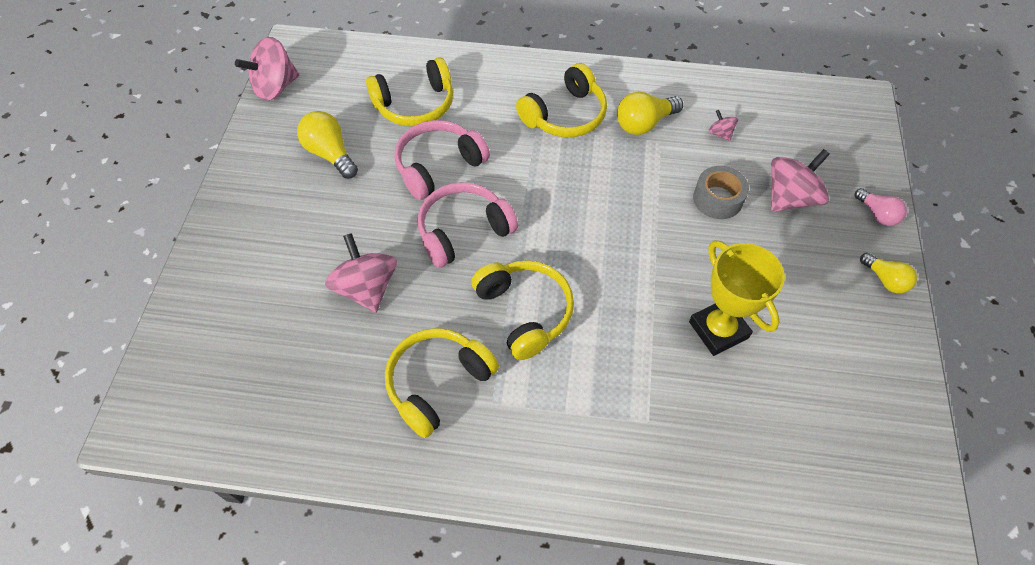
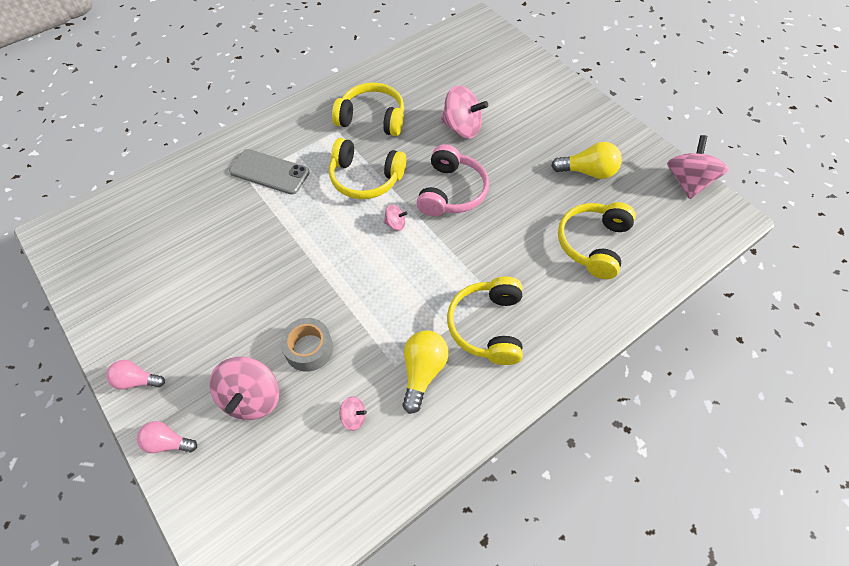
camera: 135 degrees right, 0 degrees up
yellow headphones [385,328,499,438] -> yellow headphones turned 75 degrees counterclockwise [332,83,404,136]
pink headphones [394,120,490,200] -> none
yellow trophy [689,240,785,356] -> none
yellow light bulb [860,253,917,294] -> pink light bulb [106,360,165,390]
none -> grey phone [229,149,310,195]
none -> pink spinning top [384,205,408,231]

